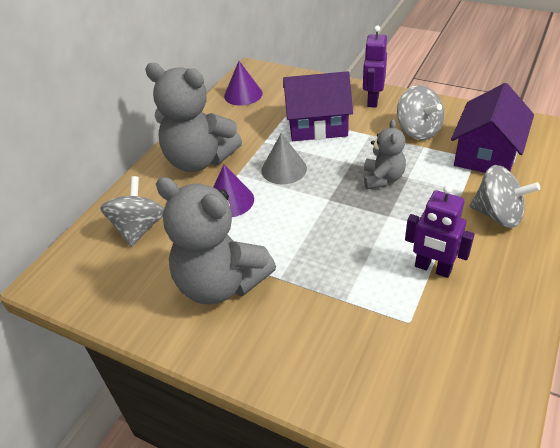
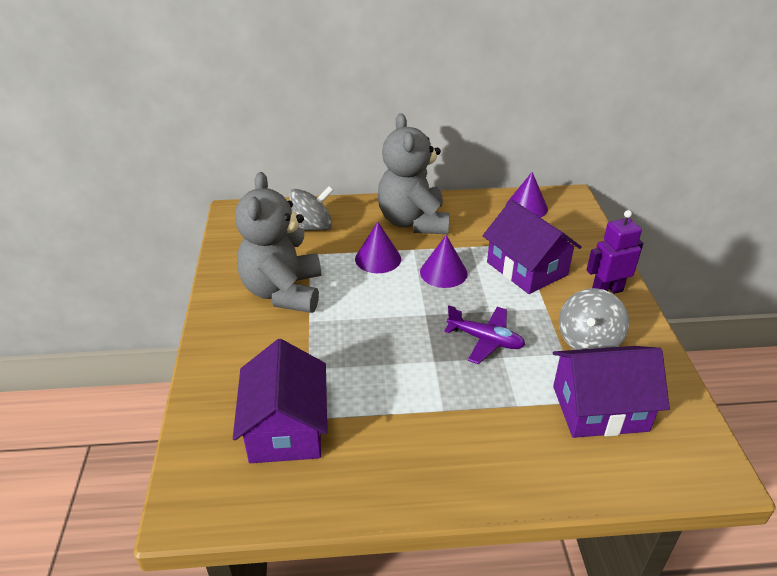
camera: 55 degrees right, 5 degrees down
grey cone [261,133,307,184] -> purple cone [420,235,468,288]
grey teddy bear [364,119,406,189] -> purple plane [444,305,525,364]
purple robot [405,185,475,278] -> none
grey spinning top [470,165,540,228] -> none
none -> purple house [233,339,327,463]

